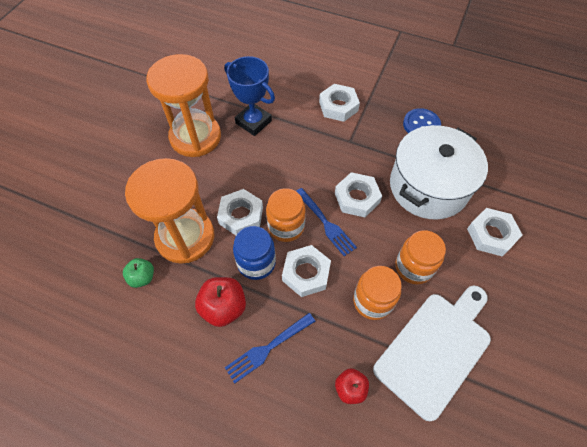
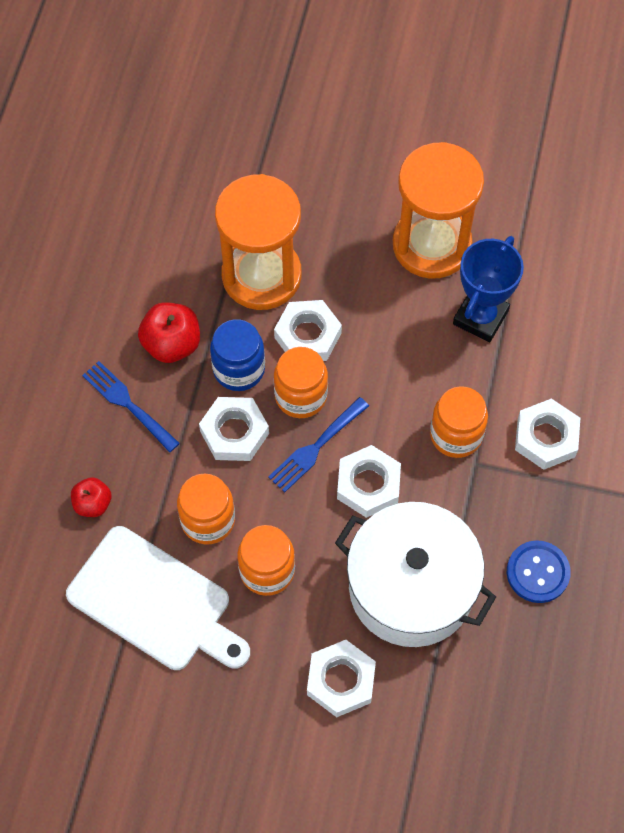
camera: 80 degrees right, 5 degrees up
green apple [123,258,154,288] -> none
none -> orange jar [430,386,488,458]

